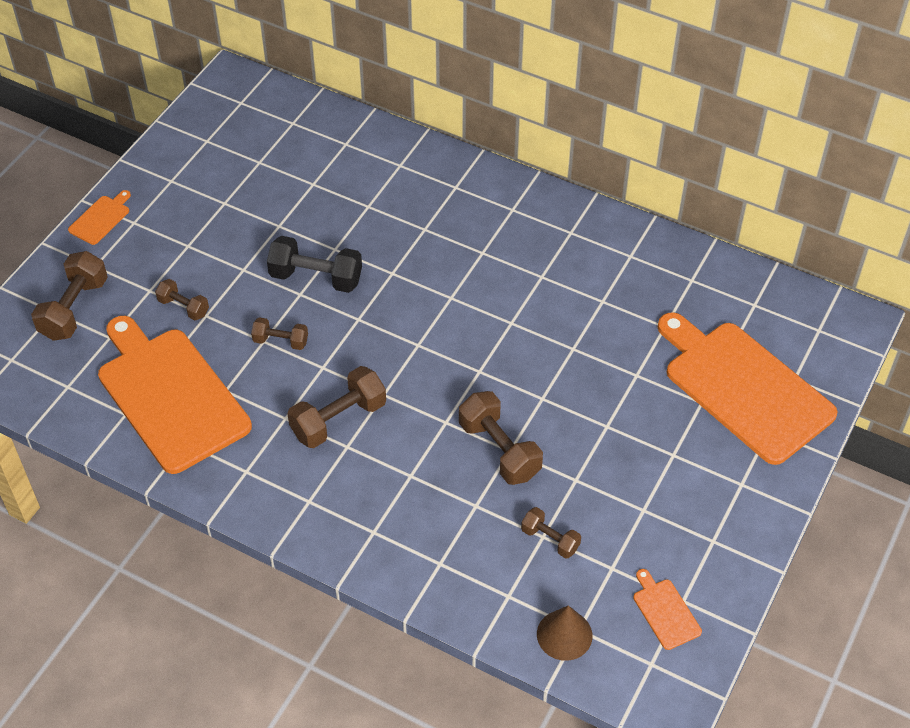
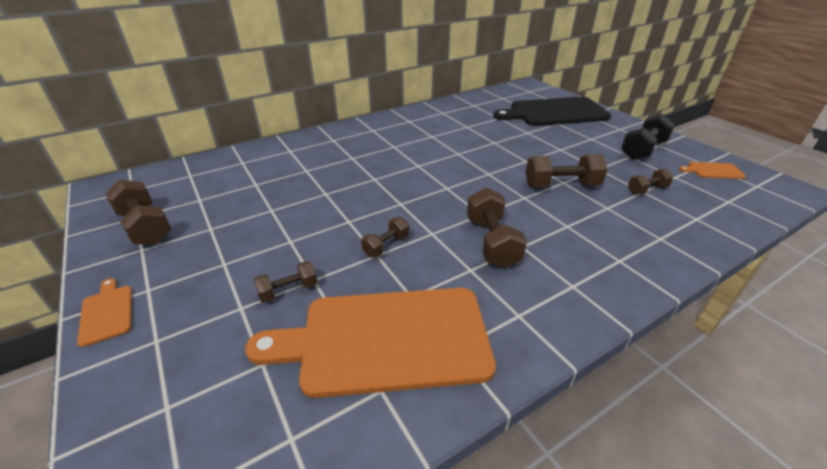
camera: 60 degrees left, 15 degrees down
brown dumbbell [31,251,108,341] -> brown dumbbell moved to [105,179,171,245]
black dumbbell [267,236,362,293] -> black dumbbell moved to [621,114,675,160]
brown cone [537,605,593,661] -> none
orange cutting board [658,312,838,465] -> black cutting board [493,97,611,126]

